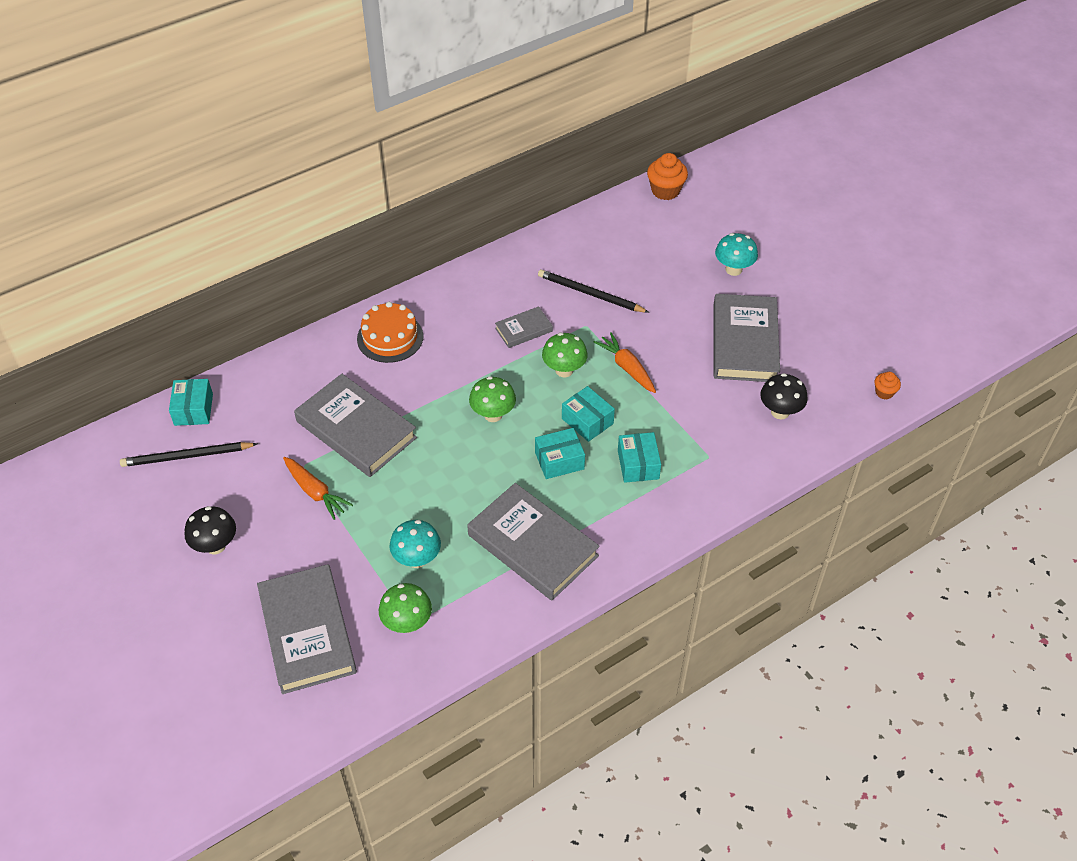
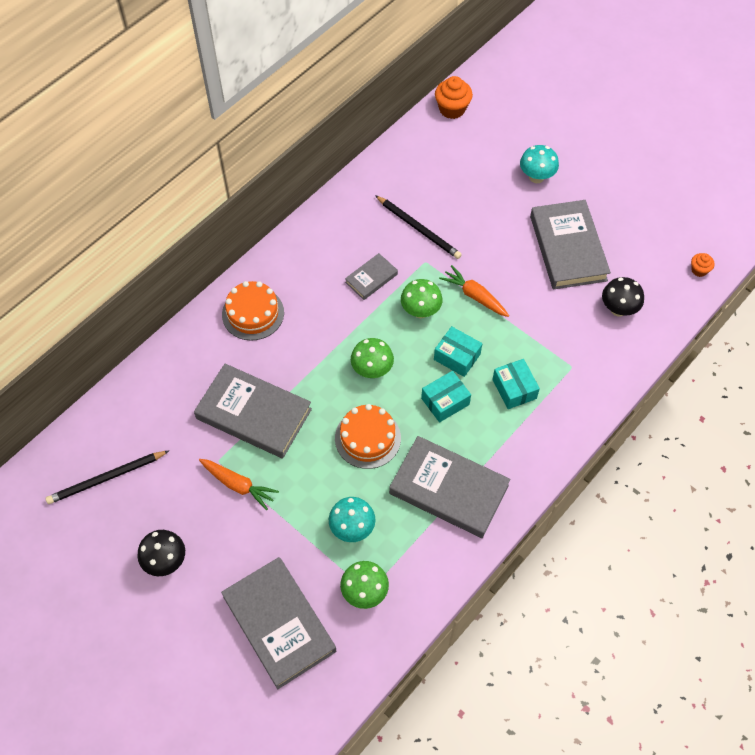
camera: 15 degrees left, 10 degrees up
turquoise box [169,379,213,426] -> none
black pencil [538,270,649,313] -> black pencil turned 150 degrees counterclockwise [375,195,462,259]
none -> orange cake [335,404,401,469]

